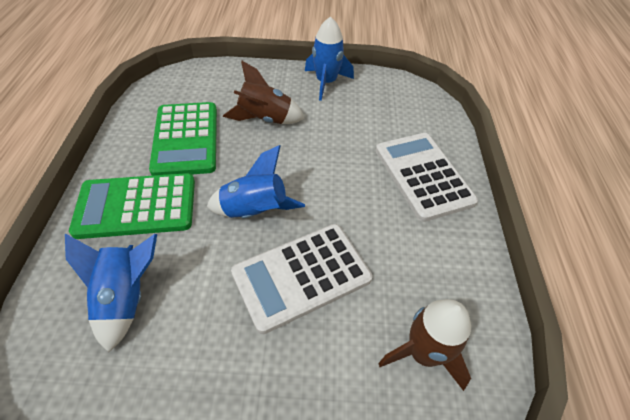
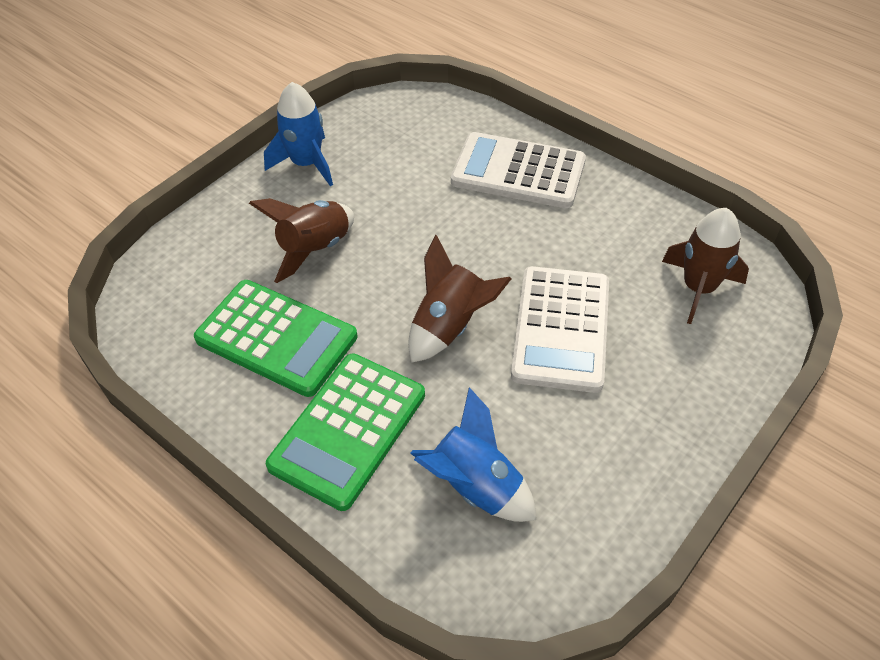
camera: 50 degrees left, 0 degrees up
blue rocket [207,145,305,219] -> brown rocket [408,235,512,363]

